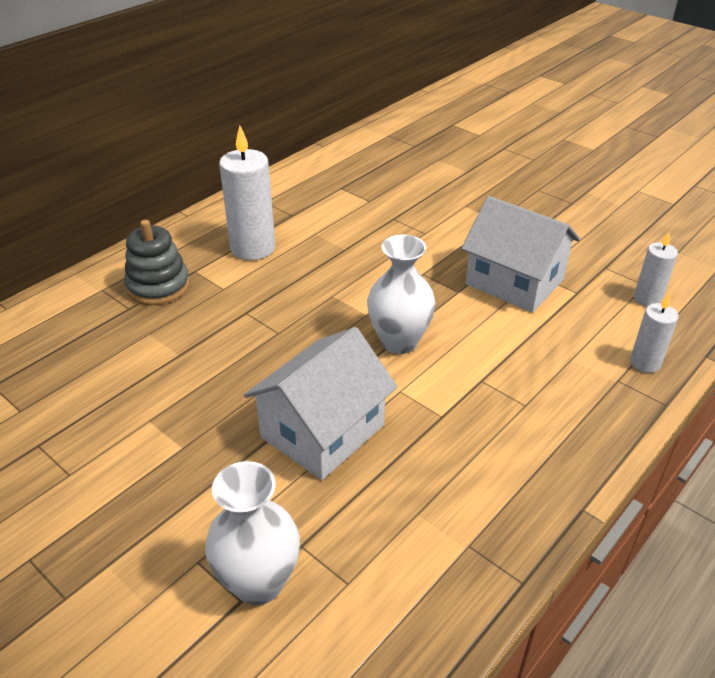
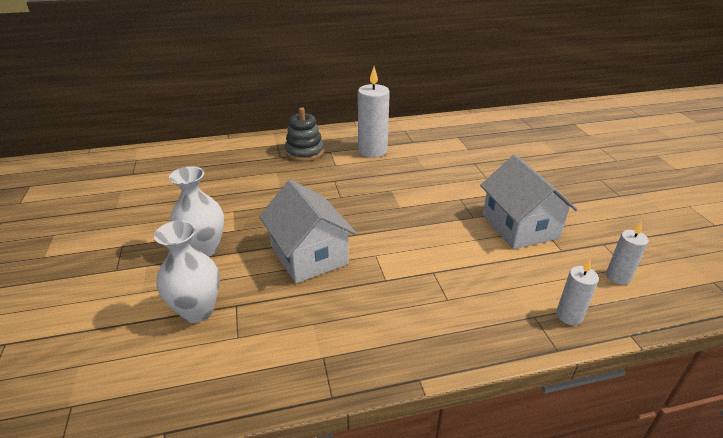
camera: 35 degrees right, 5 degrees down
white house [244,327,398,480] -> white house turned 75 degrees clockwise [259,180,356,283]
white vase [367,234,436,354] -> white vase moved to [169,166,224,257]

